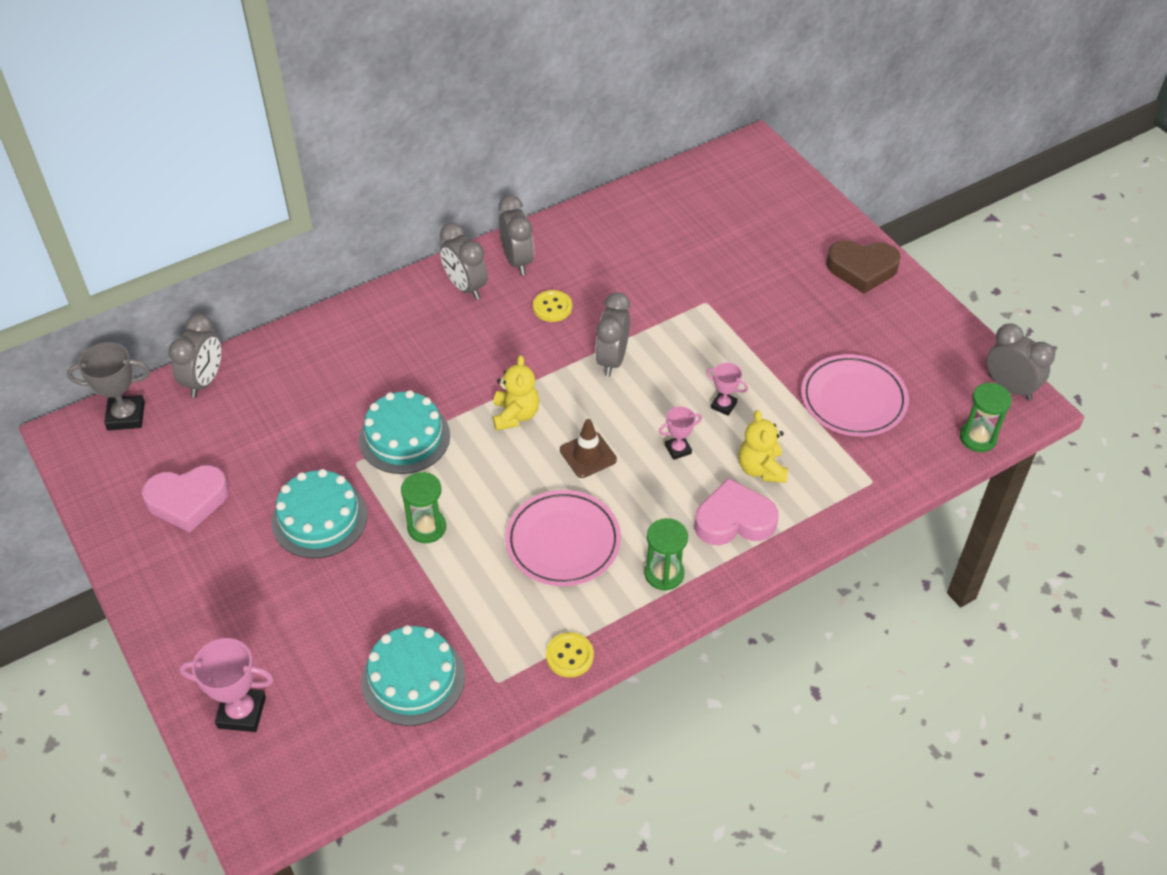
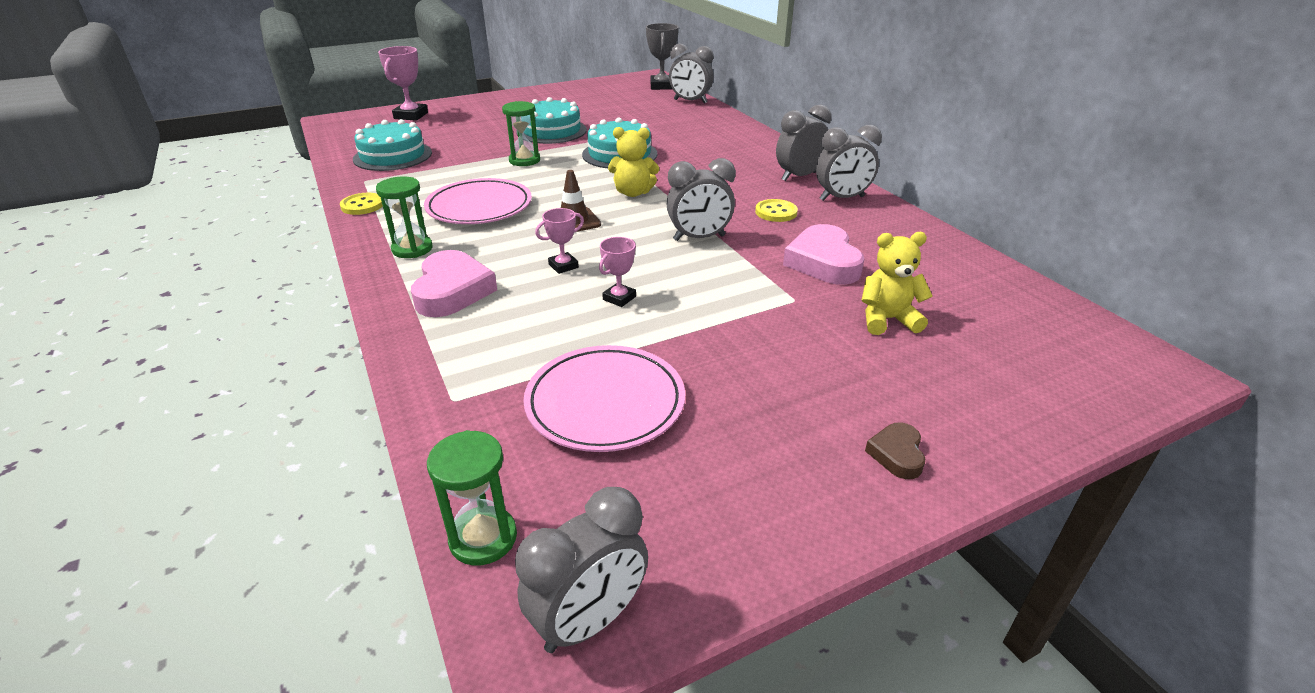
camera: 95 degrees right, 15 degrees down
pink heart [142,465,229,532] -> pink heart moved to [783,224,864,285]
grey clock [595,292,630,376] -> grey clock turned 150 degrees clockwise [667,158,736,241]
pink trophy [659,406,702,460] -> pink trophy turned 75 degrees clockwise [535,208,584,274]
yellow teddy bear [738,410,788,483] -> yellow teddy bear moved to [861,232,933,335]
brown heart [826,240,901,294] -> brown heart [865,423,926,479], size x0.52

